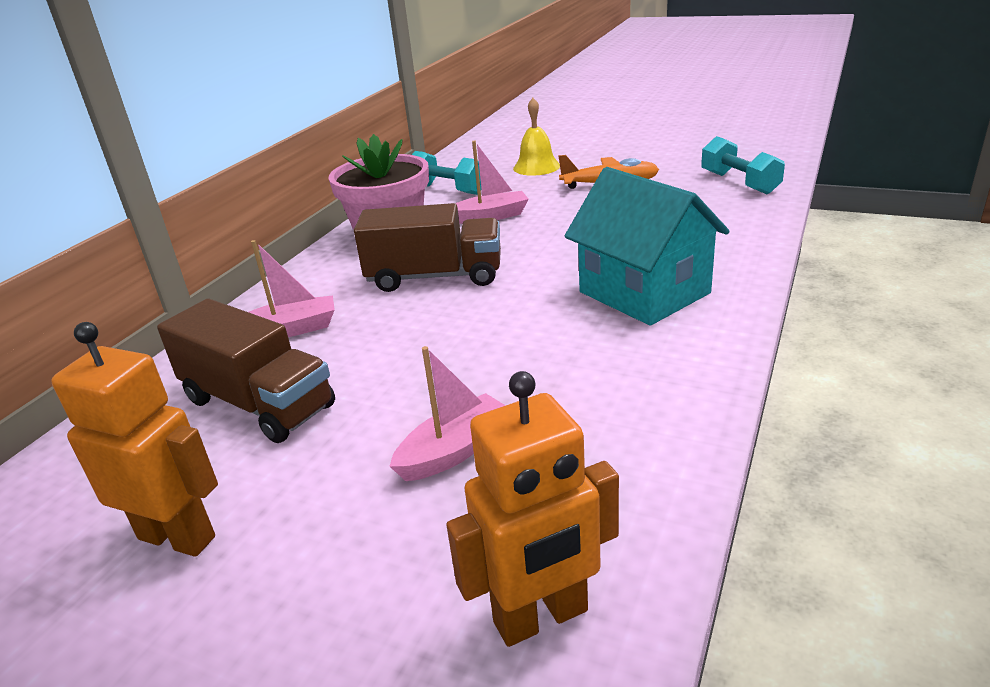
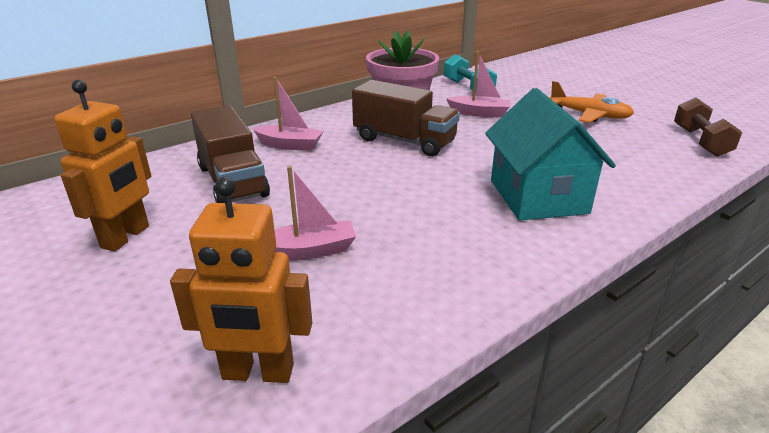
camera: 25 degrees right, 0 degrees up
orange robot [51,322,218,557] -> orange robot turned 60 degrees clockwise [54,80,151,252]
yellow bell [513,98,560,176] -> none
turquoise dumbbell [701,136,785,194] -> brown dumbbell [674,97,742,157]

